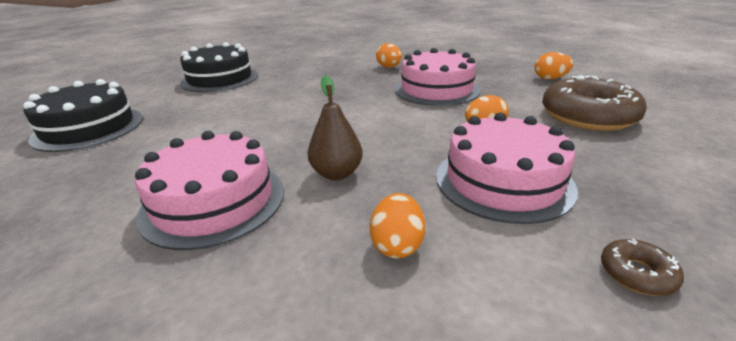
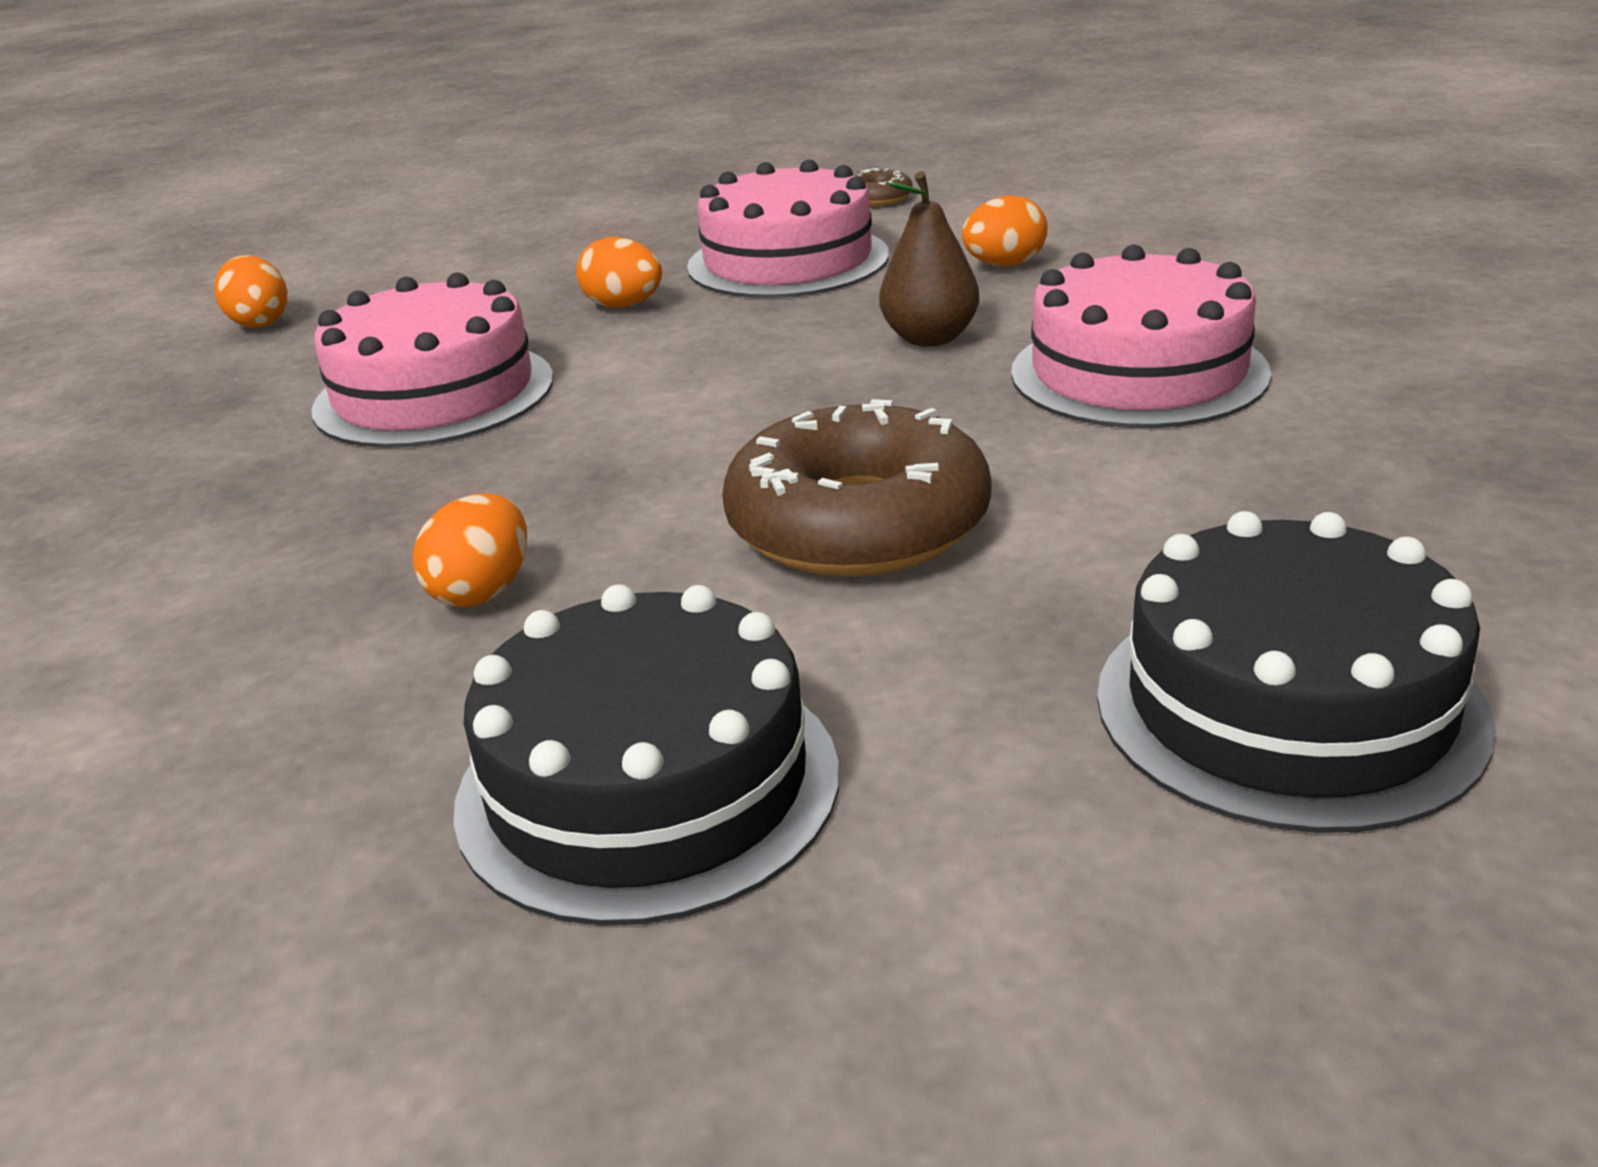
camera: 125 degrees left, 0 degrees up
orange egg [376,43,402,68] -> orange egg moved to [413,494,527,607]
brown donut [542,75,647,131] -> brown donut moved to [722,399,991,576]

